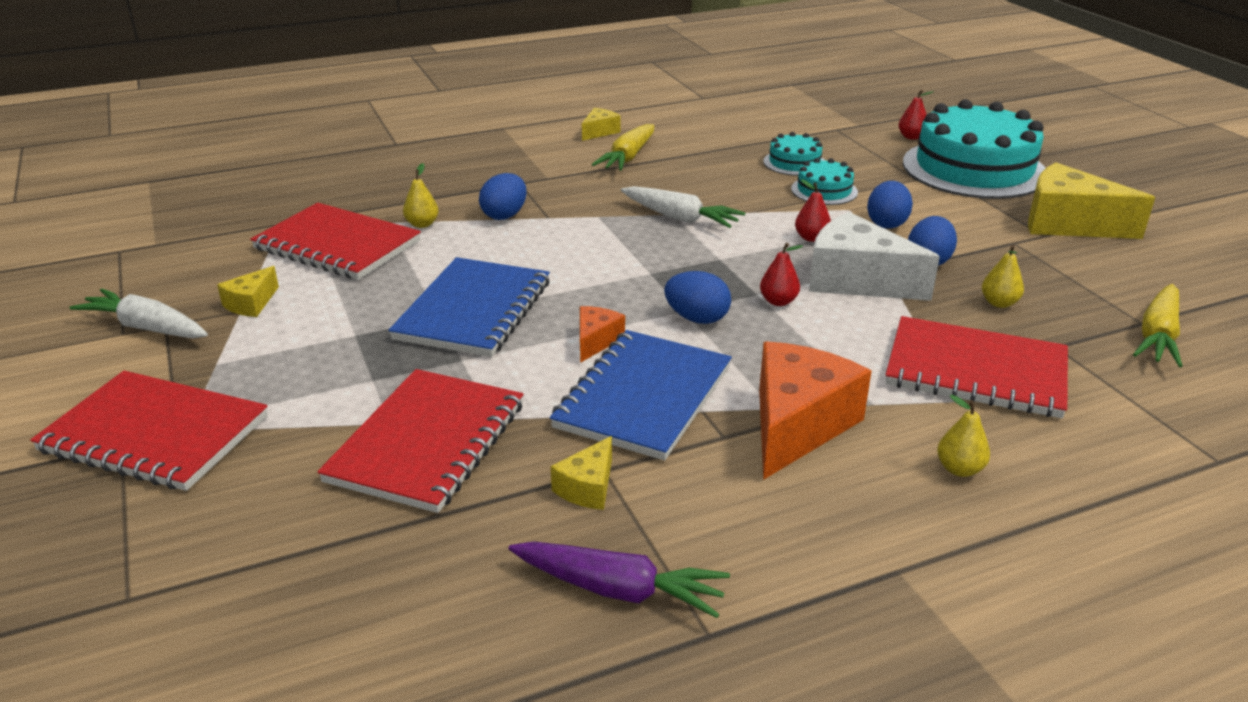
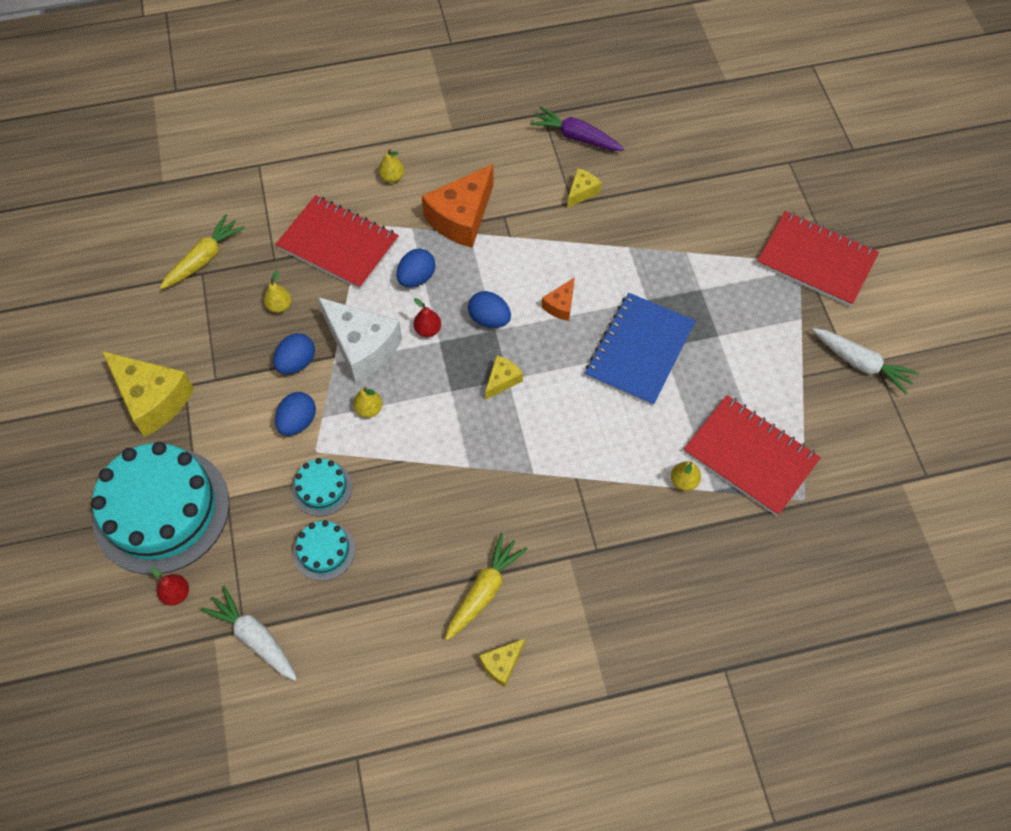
camera: 170 degrees left, 30 degrees up
yellow cheese [217,266,279,317] -> yellow cheese moved to [485,356,523,400]
red notebook [317,369,524,513] -> none
blue egg [479,173,526,220] -> blue egg moved to [396,249,435,287]
blue notebook [550,330,732,460] -> none
white carrot [621,186,746,228] -> white carrot moved to [200,586,297,681]
red pear [795,179,831,242] -> yellow pear [353,387,382,418]

